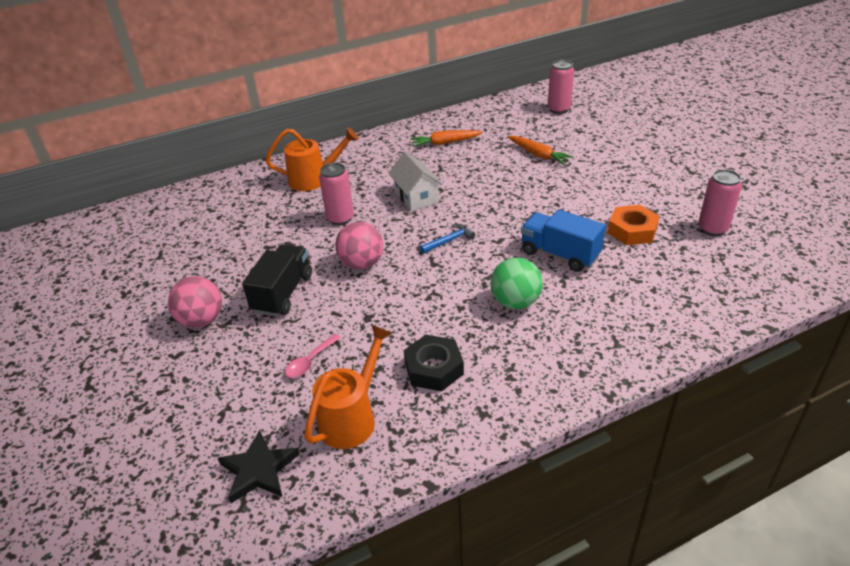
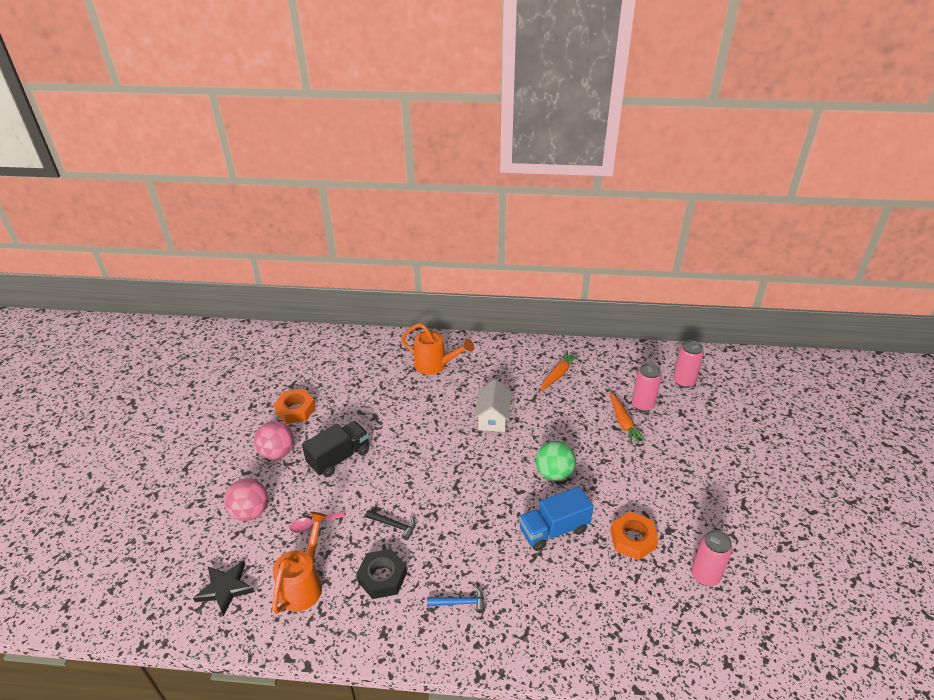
camera: 30 degrees right, 0 degrees up
orange watering can [304,325,392,449] -> orange watering can turned 45 degrees counterclockwise [272,512,327,614]
pink can [319,163,354,225] -> pink can moved to [632,363,662,412]
pink ball [335,222,383,269] -> pink ball moved to [224,478,268,521]
orange carrot [410,130,483,147] -> orange carrot turned 105 degrees clockwise [540,351,580,391]
blue hammer [420,224,475,254] -> blue hammer moved to [427,586,485,613]
green ball [490,257,543,309] -> green ball moved to [536,441,576,481]
blue truck [521,209,606,272] -> blue truck turned 90 degrees counterclockwise [519,486,593,551]
none -> orange nut [274,389,316,424]
none -> black hammer [366,510,416,540]

